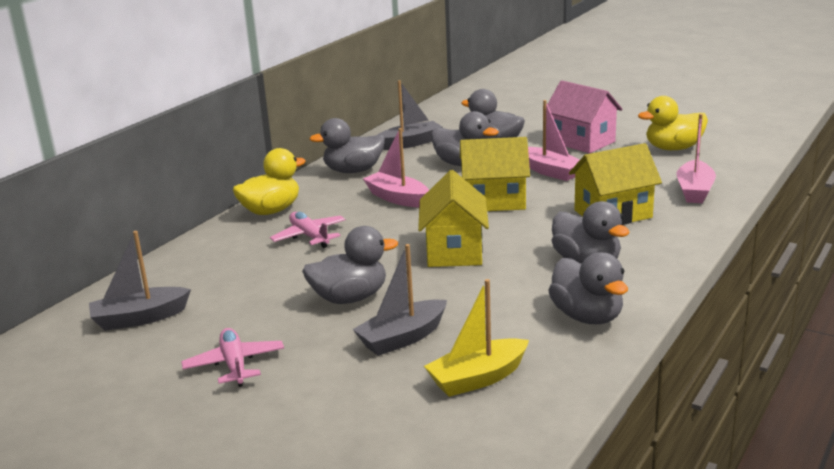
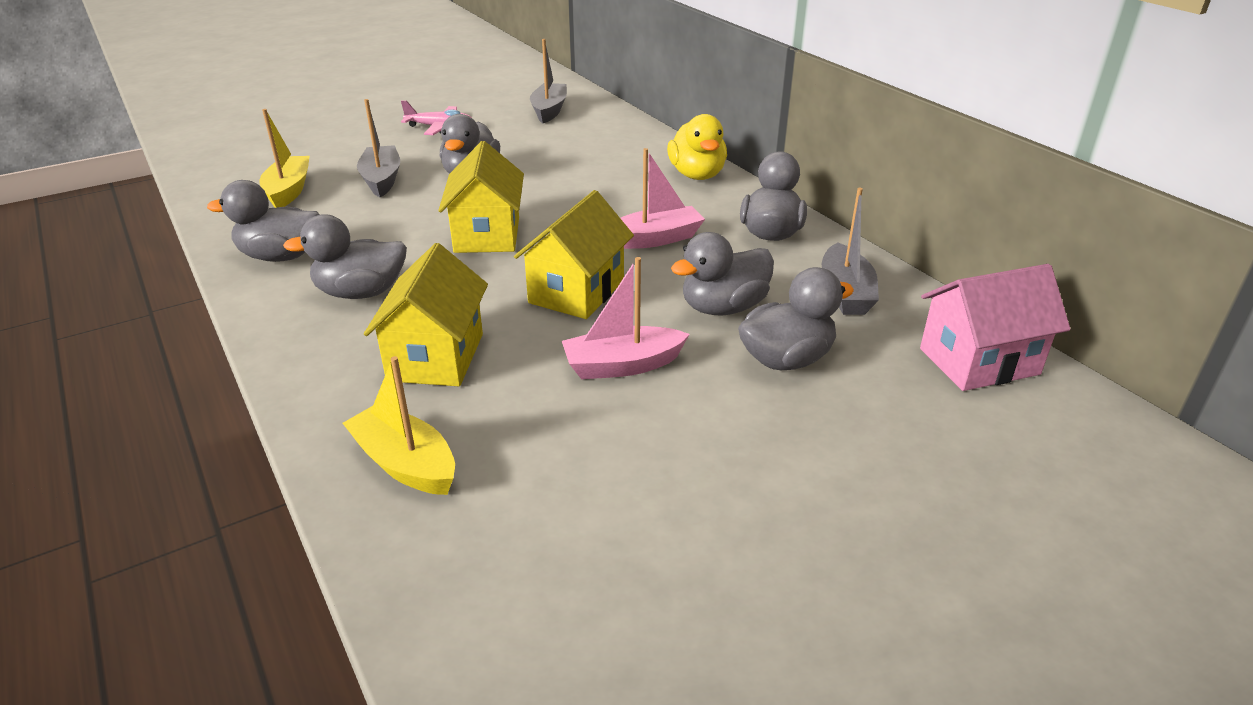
camera: 115 degrees right, 10 degrees up
pink plane [270,212,346,248] -> none
yellow house [418,170,489,267] -> yellow house turned 60 degrees clockwise [438,141,524,253]
pink house [548,80,623,153] -> pink house moved to [920,264,1071,391]
yellow duck [638,96,708,150] -> none
pink boat [677,114,716,203] -> yellow boat [342,356,455,495]

